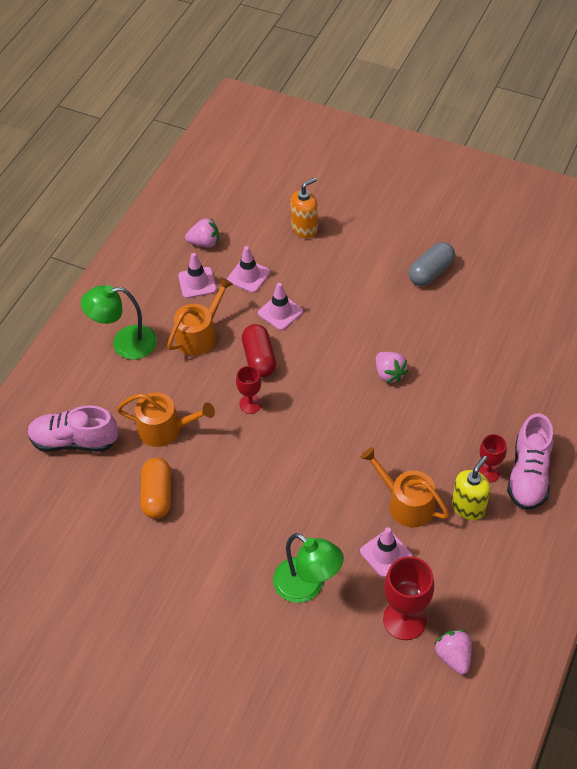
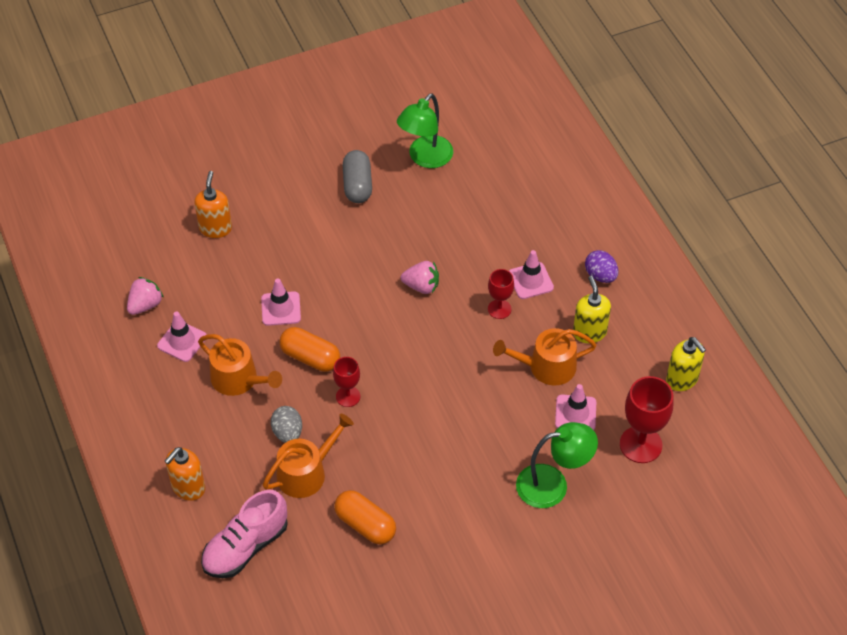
camera: 50 degrees left, 0 degrees up
green lamp [81,285,157,360] -> green lamp moved to [397,93,453,168]
orange watering can [167,277,233,356] -> orange watering can turned 135 degrees clockwise [198,334,282,396]
pink traffic cone [227,246,270,293] -> pink traffic cone moved to [509,250,554,299]
red capsule [242,324,276,378] -> orange capsule [279,327,340,372]
pink strawberry [434,630,472,675] -> none
red goblet [478,434,507,483] -> red goblet moved to [488,269,514,319]
pink shoe [507,413,554,510] -> purple egg [585,250,618,283]
none -> orange soap dispenser [165,447,205,501]
none -> grey egg [271,406,302,443]
none -> yellow soap dispenser [666,337,706,391]

